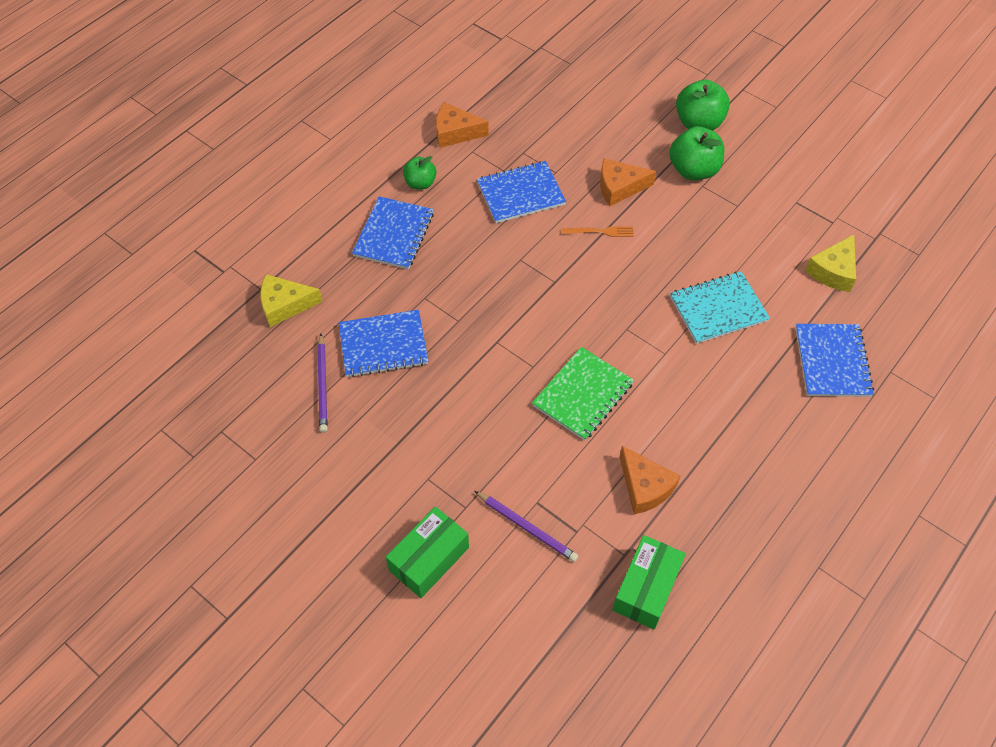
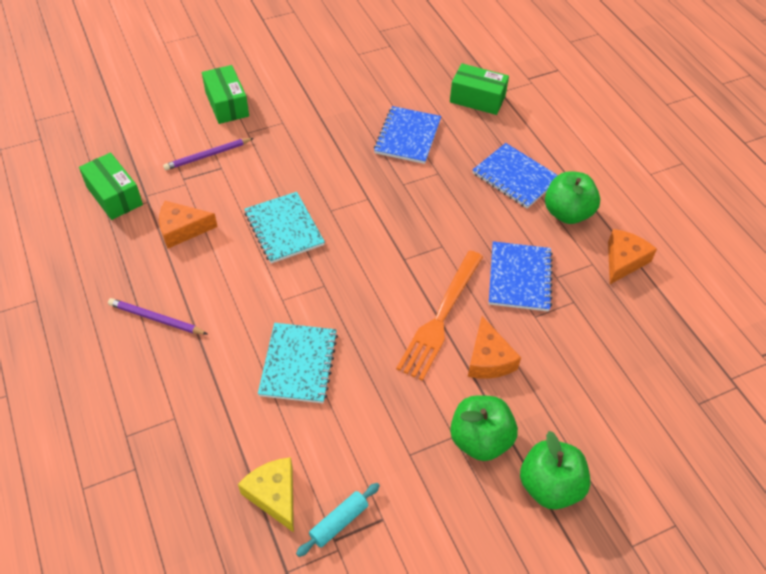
camera: 115 degrees right, 5 degrees down
yellow cheese [260,274,323,327] -> green box [450,63,509,115]
purple pencil [317,334,328,433] -> purple pencil moved to [108,298,207,334]
green apple [403,156,436,190] -> green apple [545,171,600,224], size x1.63
green notebook [532,347,634,441] -> turquoise notebook [244,192,325,263]
orange fork [562,226,634,237] -> orange fork [396,251,483,381], size x2.18
orange cheese [600,158,656,206] -> orange cheese turned 150 degrees clockwise [468,316,521,379]
blue notebook [795,324,874,397] -> none
none -> turquoise rolling pin [296,483,380,557]

